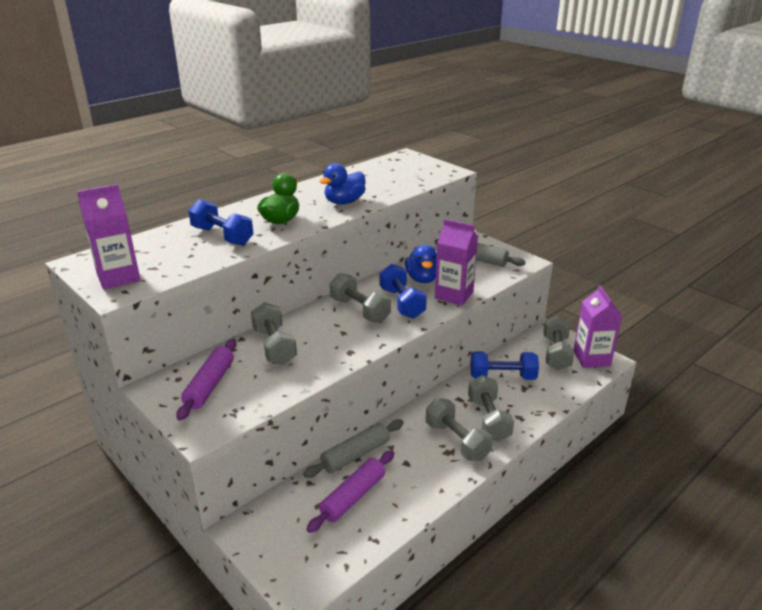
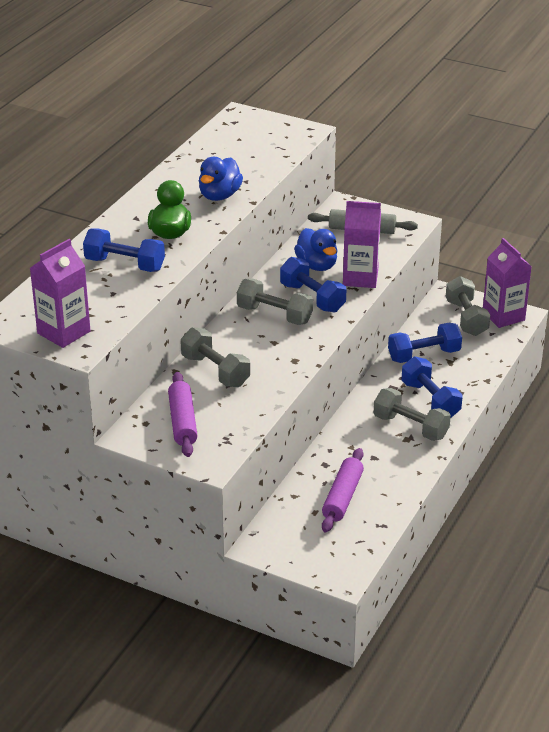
camera: 20 degrees left, 5 degrees up
grey rolling pin [303,420,404,478] -> none
grey dumbbell [468,375,514,442] -> blue dumbbell [401,357,463,417]

